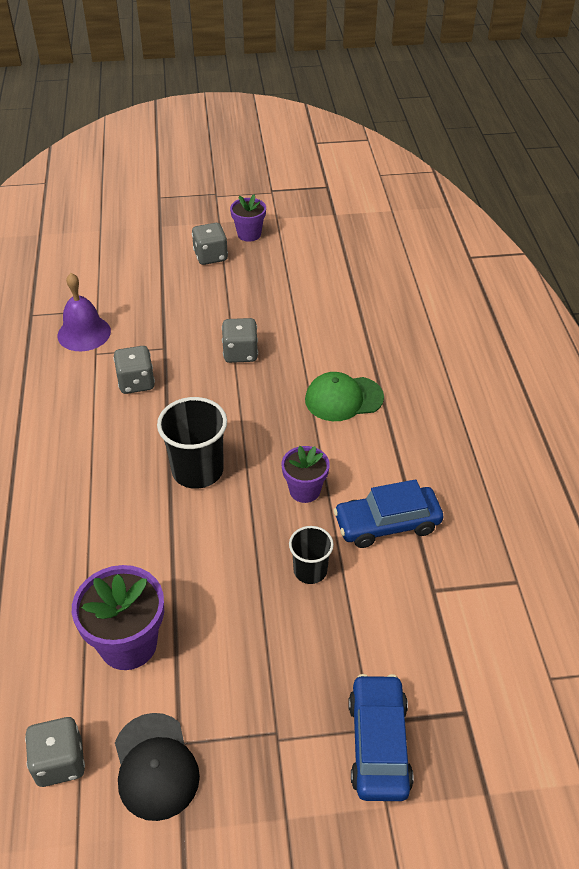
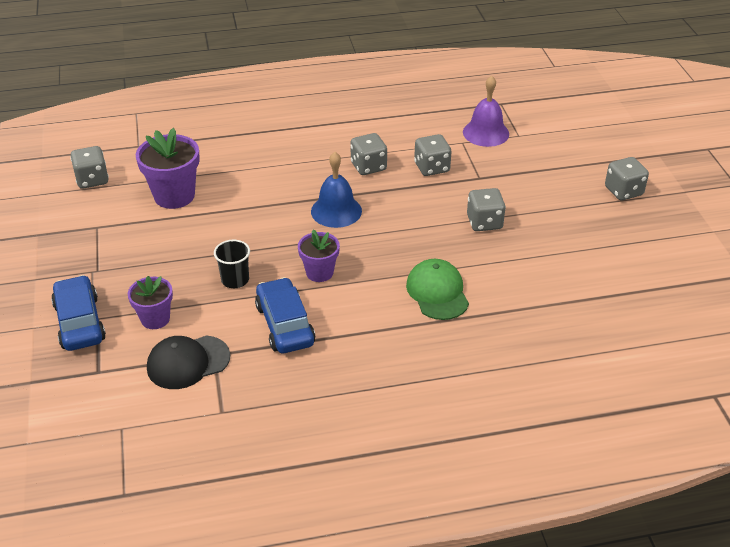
camera: 85 degrees right, 5 degrees down
black cap [115,713,200,821] -> black cap moved to [147,335,230,389]
black cup [157,397,227,489] -> blue bell [311,152,362,228]
purple flower pot [230,194,266,242] -> purple flower pot moved to [128,276,173,329]
blue car [348,674,414,801] -> blue car turned 105 degrees counterclockwise [51,275,106,351]
none -> grey dice [351,133,387,175]

